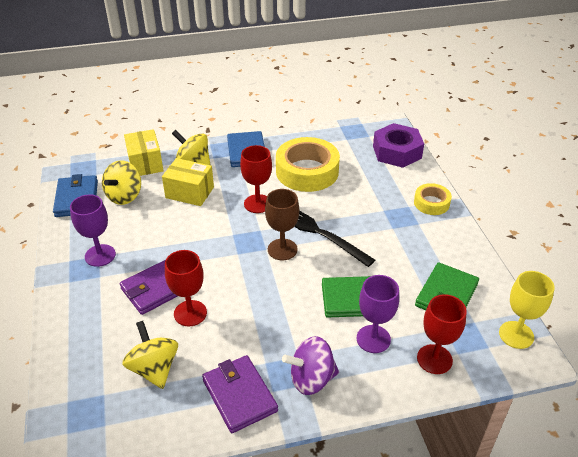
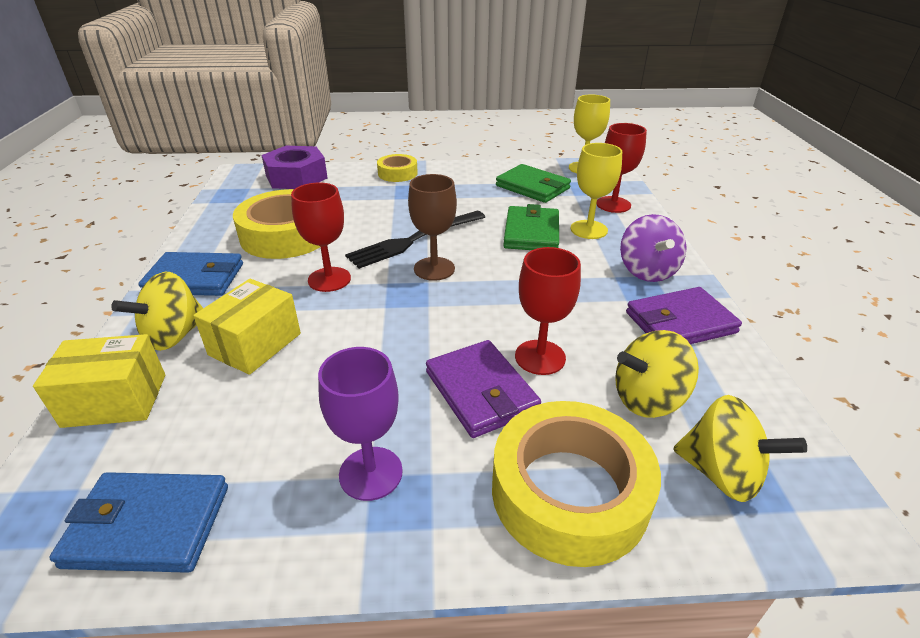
camera: 80 degrees left, 5 degrees down
yellow spinning top [102,160,141,205] -> yellow spinning top moved to [673,395,807,502]
purple goblet [357,275,399,353] -> yellow goblet [571,143,622,239]
none -> yellow tape [492,401,661,567]

